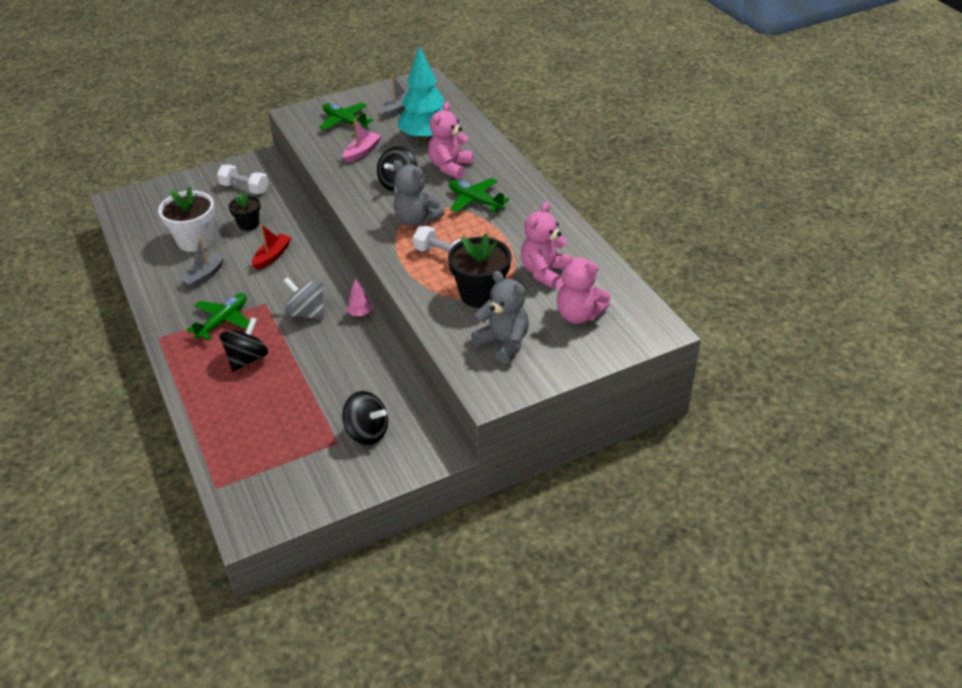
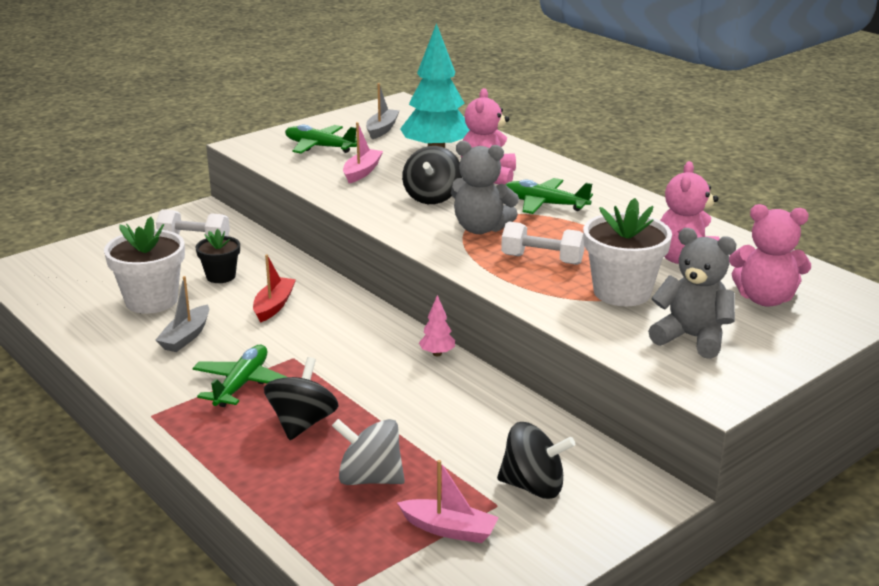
camera: 15 degrees left, 15 degrees down
grey spinning top [284,277,324,319] -> grey spinning top moved to [332,419,405,485]
black flower pot [448,233,511,308] -> white flower pot [583,198,672,306]
none -> pink boat [397,460,499,543]

